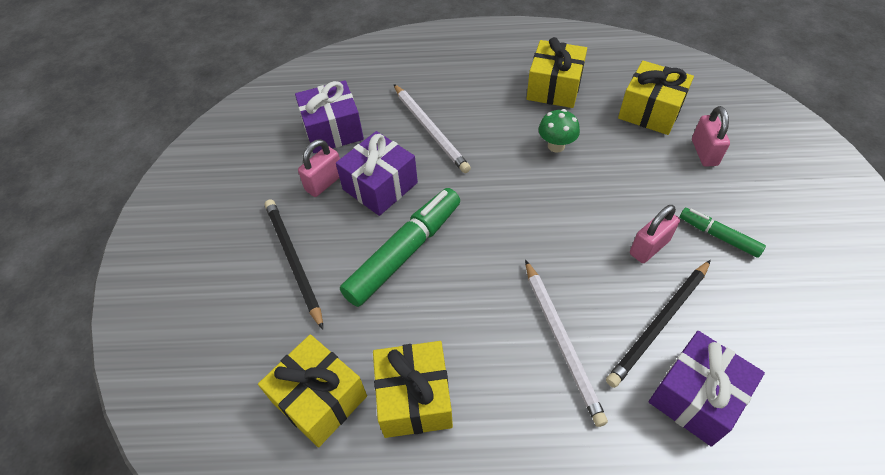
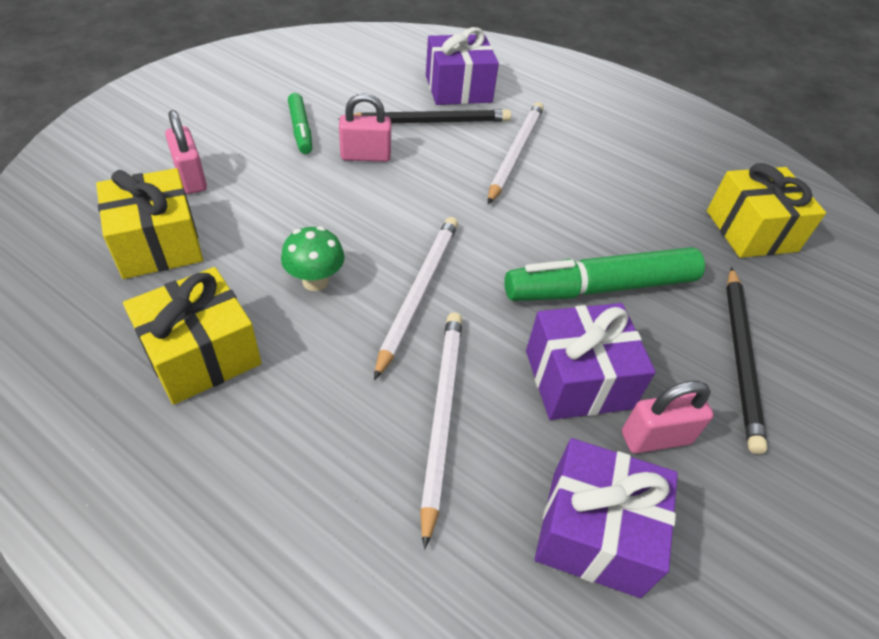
camera: 150 degrees left, 5 degrees down
yellow gift [373,341,453,438] -> none
pink padlock [692,106,730,167] -> pink padlock turned 60 degrees counterclockwise [165,110,207,194]
none -> white pencil [374,217,458,380]

